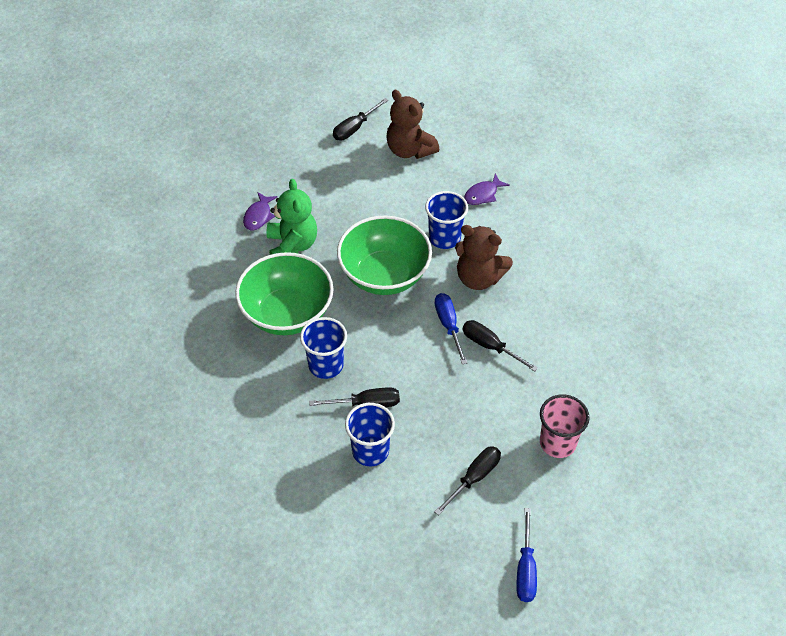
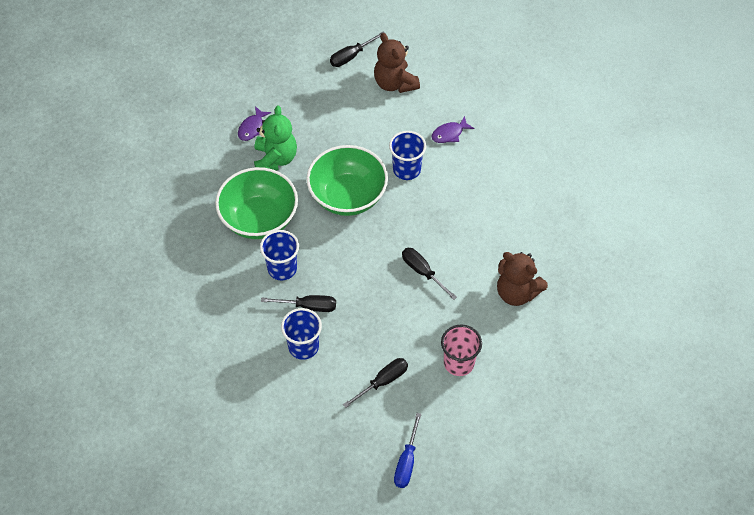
camera: 10 degrees right, 5 degrees up
blue screwdriver [435,293,467,365] -> none
brown teddy bear [455,225,513,290] -> brown teddy bear moved to [497,252,548,306]

